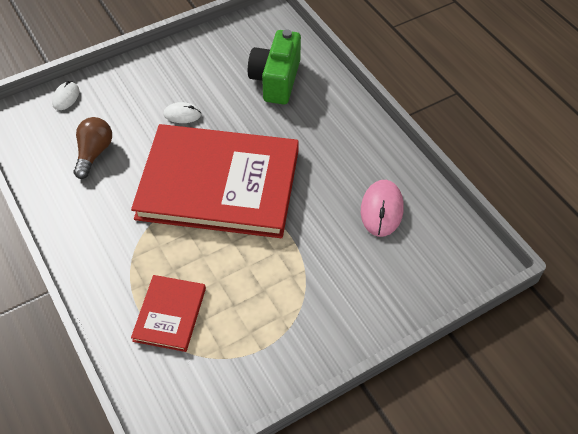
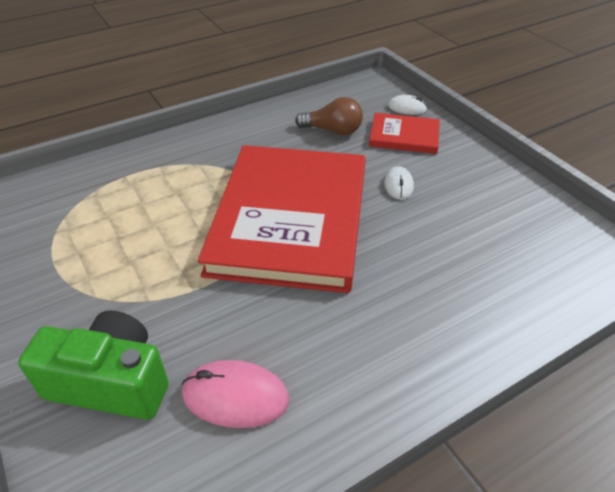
camera: 90 degrees right, 10 degrees down
red book [131,275,206,352] -> red book moved to [369,113,440,154]
green camera [248,30,301,105] -> green camera moved to [18,310,169,420]

